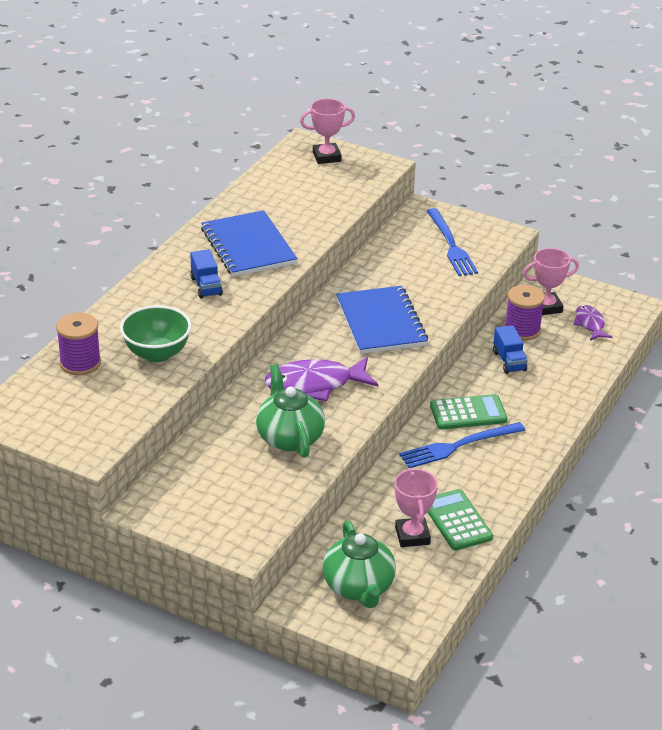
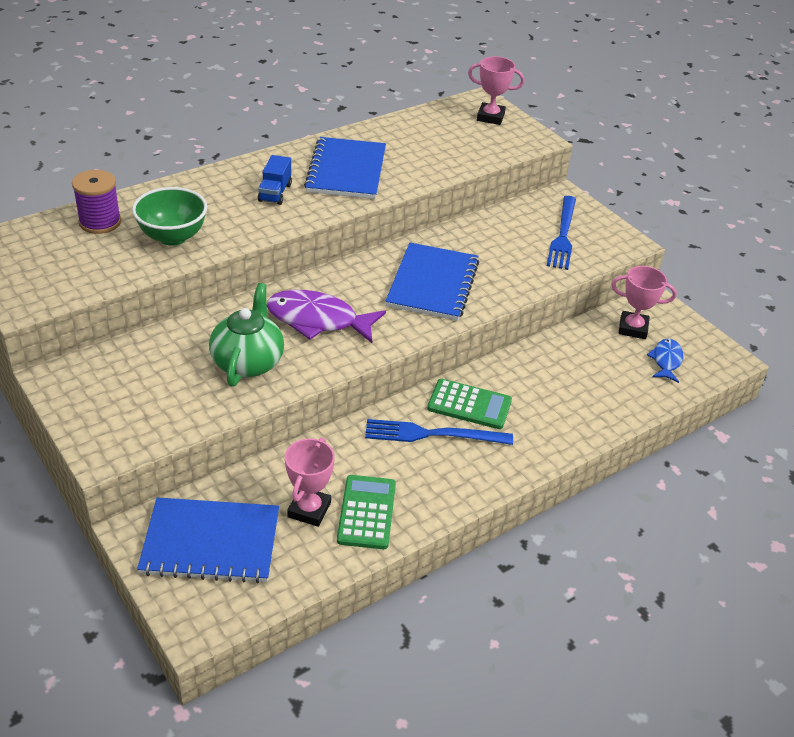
camera: 25 degrees right, 5 degrees up
green teapot [323,521,396,608] -> blue notebook [137,497,279,583]
blue truck [493,325,528,374] -> none
purple spool [505,285,545,341] -> none
purple fish [574,305,612,340] -> blue fish [647,339,683,383]

